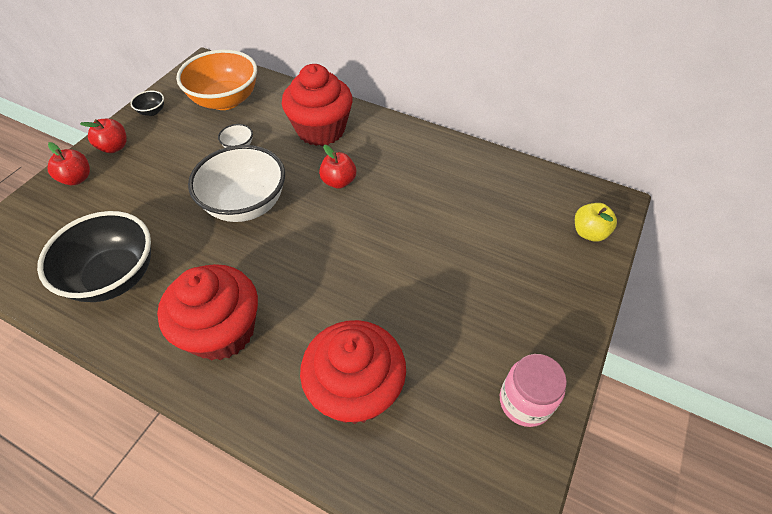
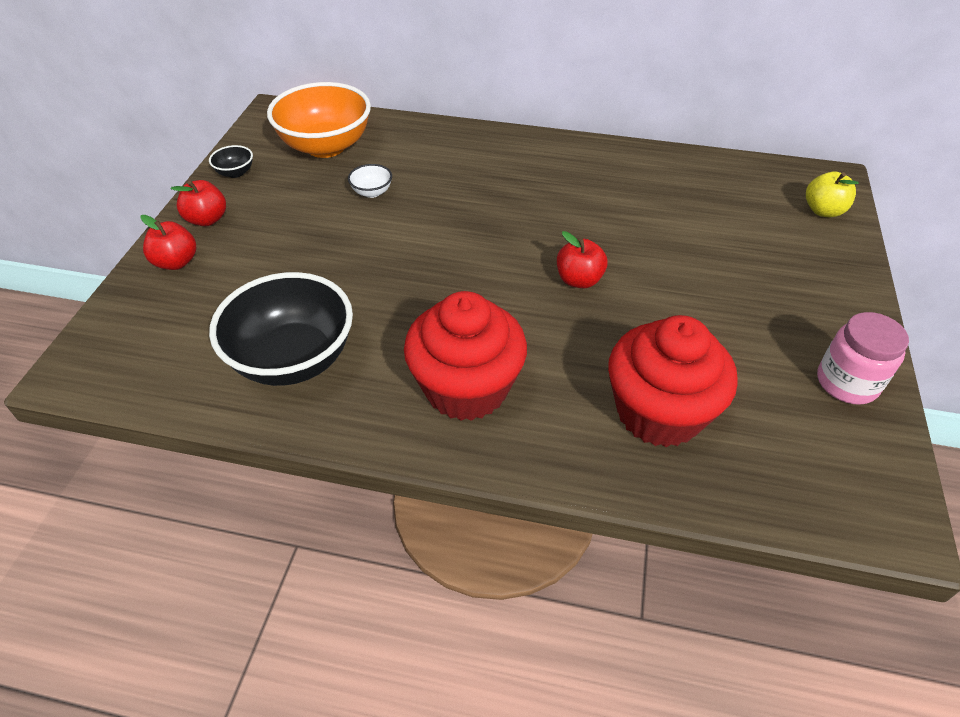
camera: 15 degrees left, 5 degrees down
white bowl [188,145,285,222] -> none
red cupcake [282,64,352,146] -> none
red apple [319,145,356,189] -> red apple moved to [557,231,608,288]

